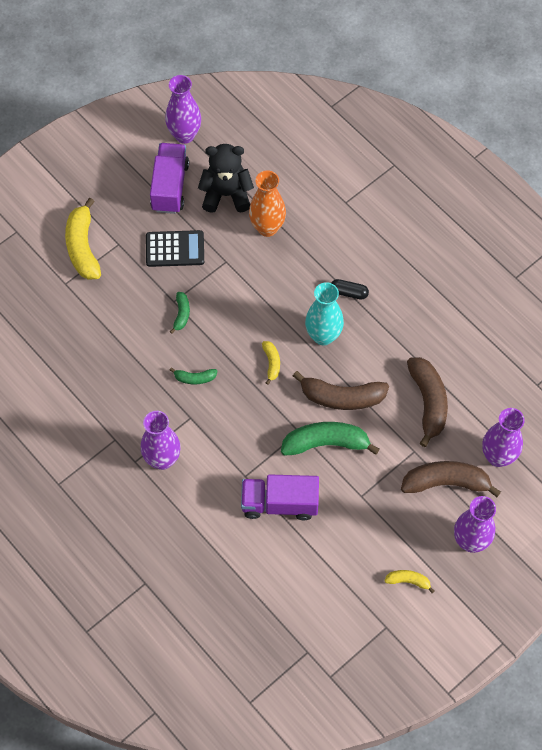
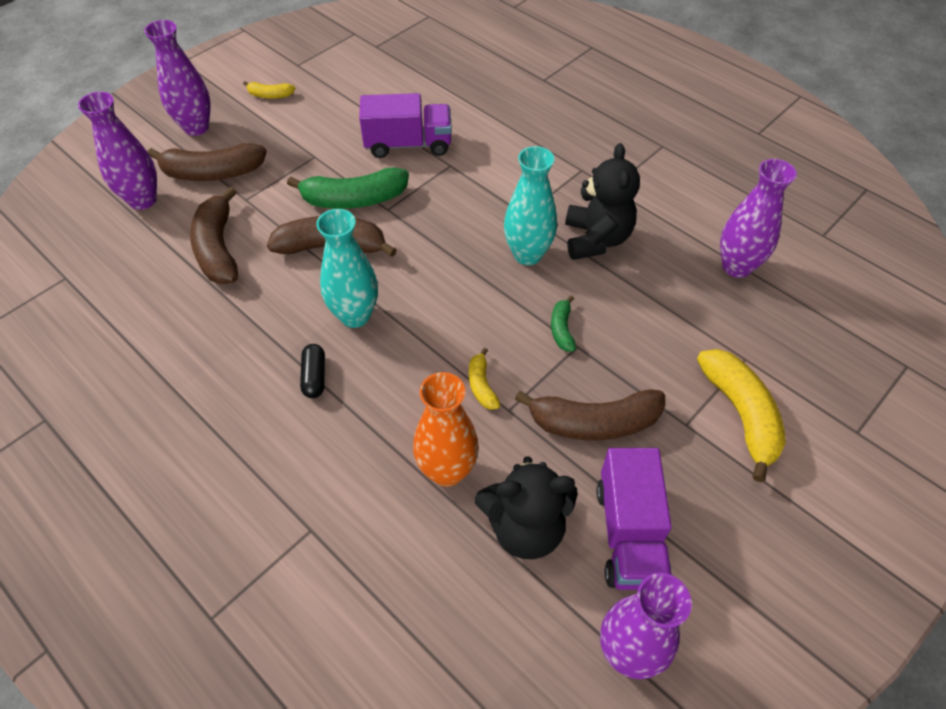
camera: 175 degrees right, 10 degrees down
purple vase [141,411,181,470] -> purple vase moved to [720,159,797,278]
black calculator [146,230,204,267] -> brown banana [515,389,665,440]
green banana [170,367,217,384] -> turquoise vase [504,146,557,265]
yellow banana [262,341,280,385] -> yellow banana moved to [469,348,500,410]
black capsule [331,279,369,299] -> black capsule turned 75 degrees clockwise [300,344,325,398]
none -> black teddy bear [565,143,640,260]

